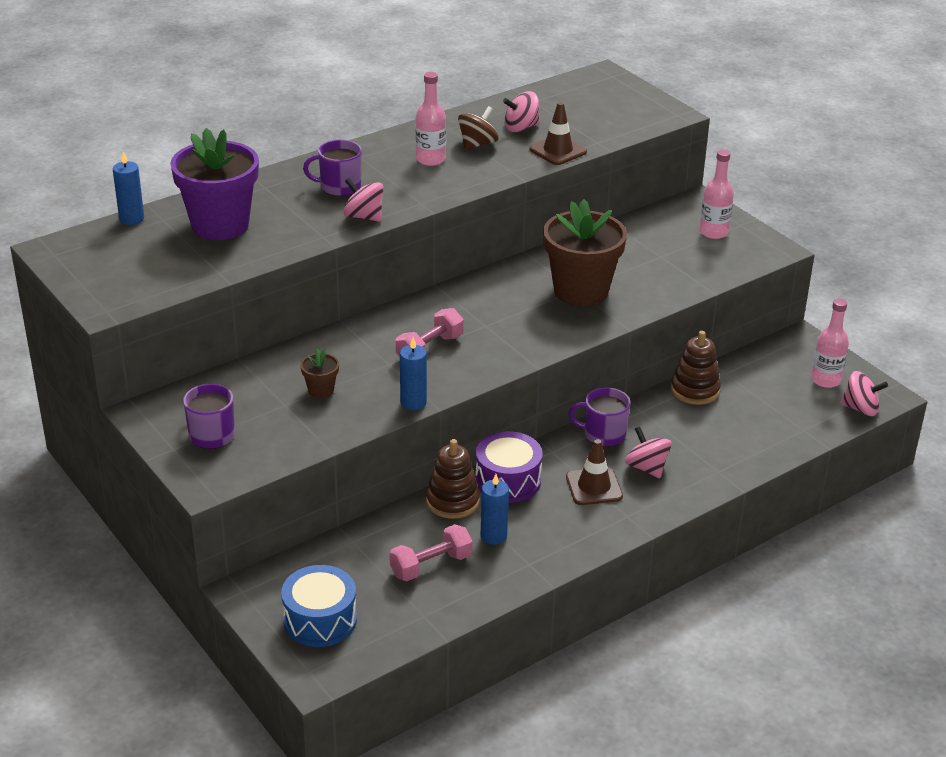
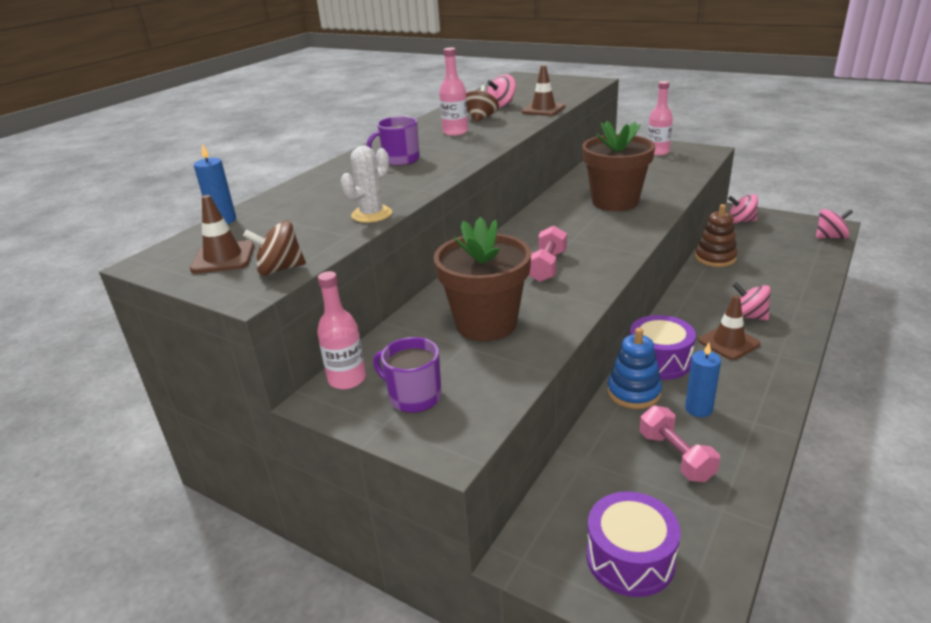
camera: 20 degrees left, 5 degrees down
purple flower pot [170,128,259,240] -> none
blue drum [281,565,357,647] -> purple drum [587,492,681,597]
brown flower pot [300,349,339,398] -> brown flower pot [434,217,531,341], size x2.33
pink spinning top [343,178,383,222] -> pink spinning top moved to [728,194,758,223]
pink dumbbell [389,524,473,581] -> pink dumbbell turned 60 degrees counterclockwise [640,406,720,482]
blue candle [400,337,427,410] -> none
brown stacking toy [426,439,480,519] -> blue stacking toy [607,328,662,409]
purple mug [568,387,631,447] -> none
pink bottle [811,299,849,388] -> pink bottle moved to [317,271,366,389]
none -> brown traffic cone [190,195,254,274]
none -> brown spinning top [243,221,306,276]
none -> white cactus [341,145,392,223]

